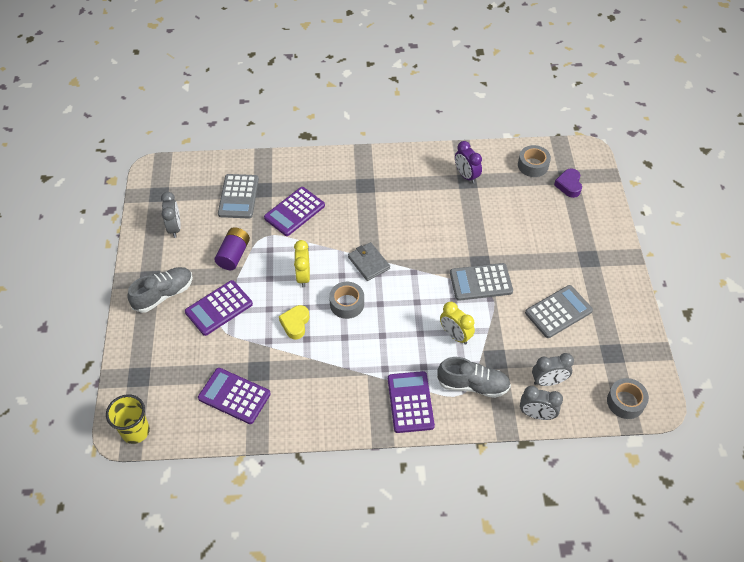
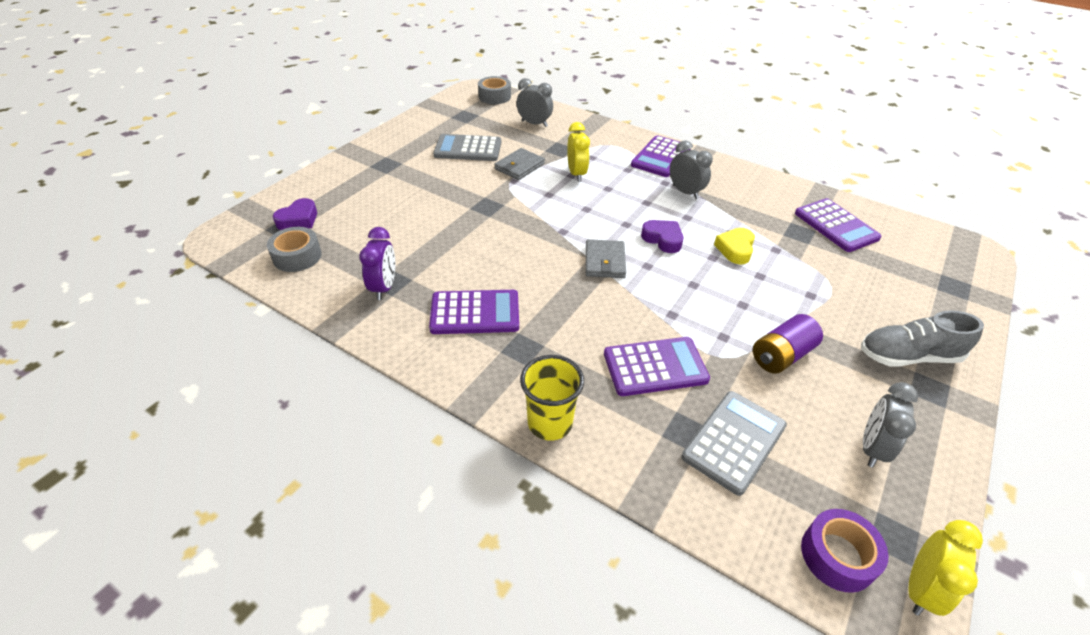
camera: 145 degrees left, 10 degrees down
yellow cup [106,394,150,444] -> yellow cup moved to [520,355,584,441]
purple calculator [185,280,253,336] -> purple calculator moved to [429,290,519,334]
yellow heart [279,305,309,339] -> yellow heart turned 150 degrees clockwise [714,228,755,264]
yellow clock [294,240,310,288] -> yellow clock moved to [908,520,983,616]
grey tape [329,282,364,319] -> purple heart [641,220,683,253]
grey shoe [437,357,511,398] -> none
grey calculator [450,263,513,301] -> none
grey clock [520,386,563,420] -> grey clock moved to [670,140,713,199]
none -> grey wallet [494,148,545,180]
none -> purple tape [801,509,888,593]

